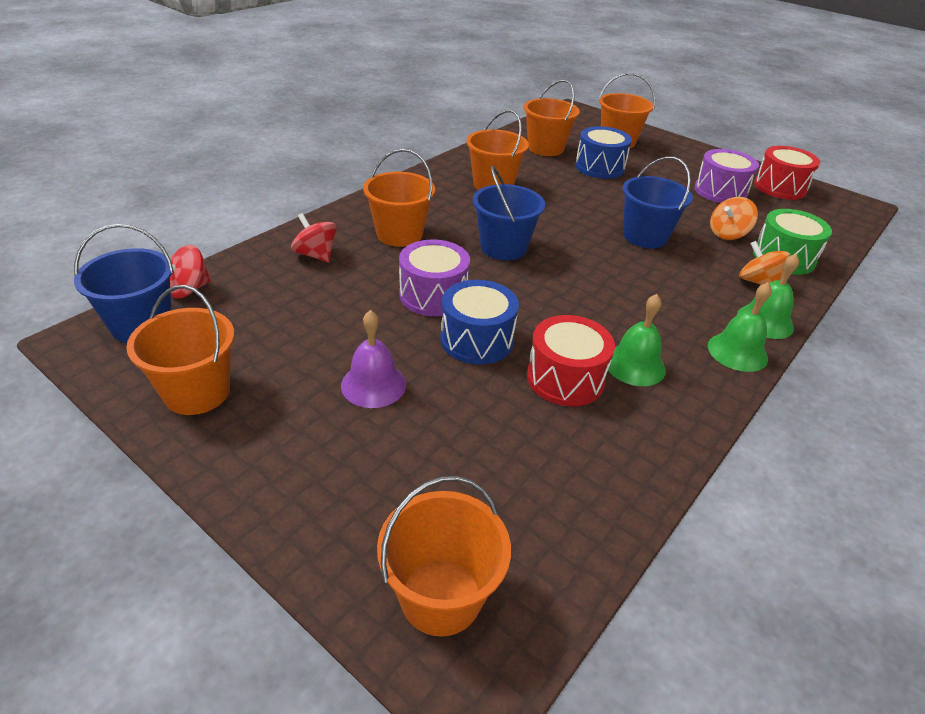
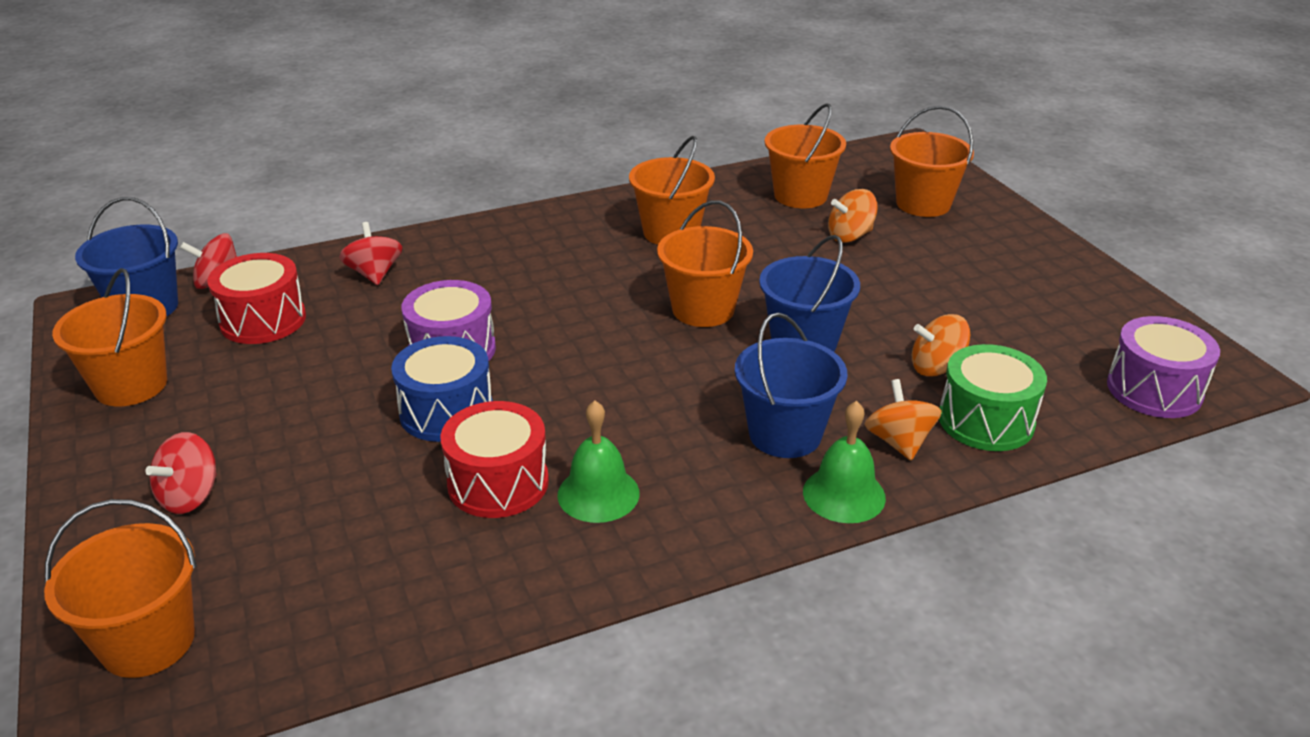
camera: 30 degrees right, 5 degrees down
purple bell [341,310,406,408] -> none
orange bucket [363,149,435,247] -> orange bucket moved to [657,201,753,327]
blue bucket [473,166,545,260] -> blue bucket moved to [735,313,847,458]
blue drum [575,126,632,179] -> orange spinning top [828,189,878,243]
purple drum [694,149,759,203] -> purple drum moved to [1107,316,1220,418]
green bell [708,282,772,372] -> none
red drum [754,146,820,200] -> red drum moved to [207,253,306,344]
none -> red spinning top [145,432,217,514]

